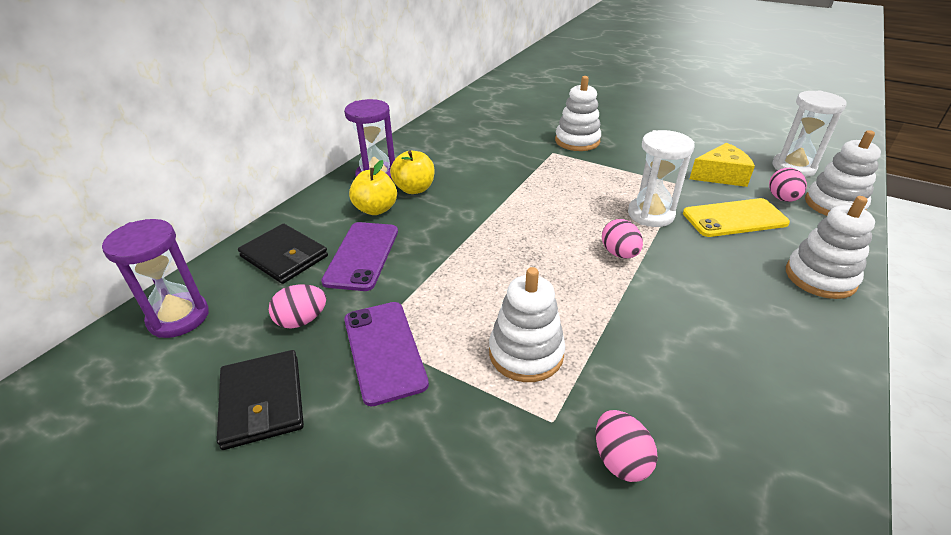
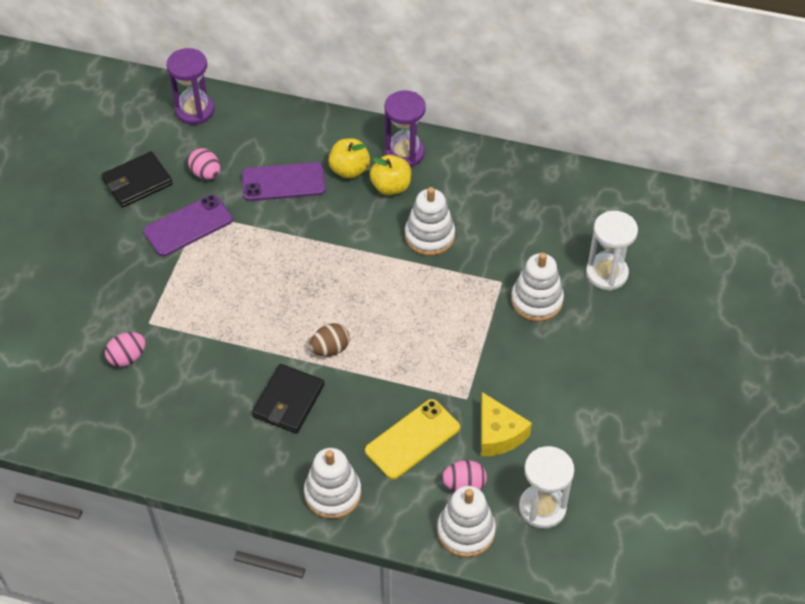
camera: 75 degrees right, 15 degrees up
black wallet [238,223,328,284] -> black wallet moved to [252,364,324,434]
white stacking toy [489,267,565,382] -> white stacking toy moved to [405,187,455,256]
pink egg [602,219,643,258] -> brown egg [310,323,350,356]
white hourglass [628,130,695,227] -> white hourglass moved to [586,211,638,290]
yellow phone [683,198,790,237] -> yellow phone turned 75 degrees clockwise [365,399,460,479]

